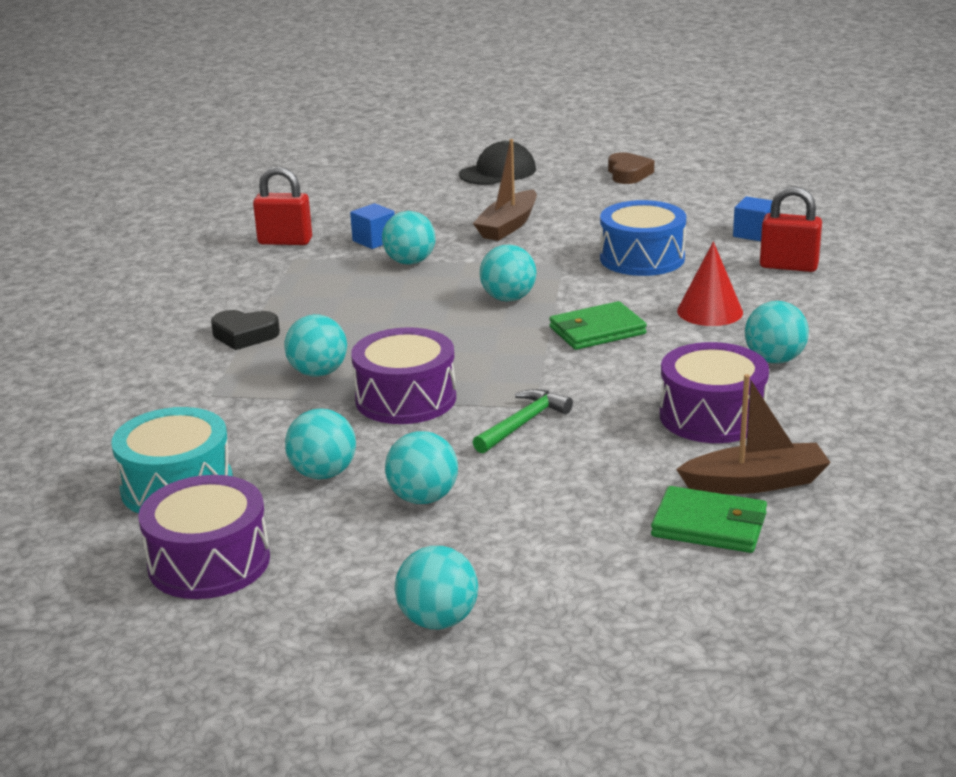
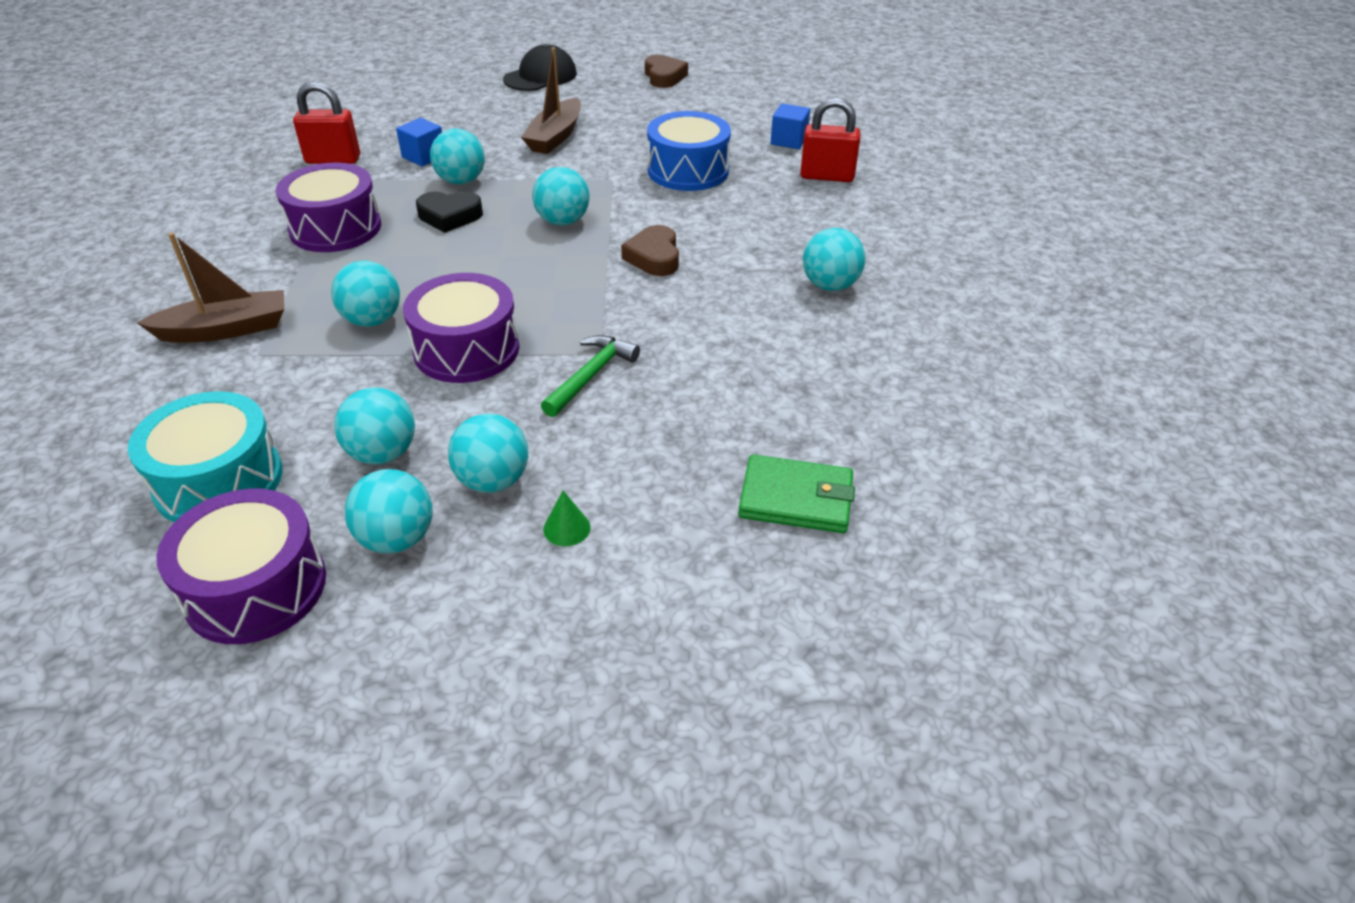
camera: 10 degrees left, 15 degrees up
black heart [211,310,280,350] -> black heart moved to [416,192,483,233]
turquoise ball [395,546,478,629] -> turquoise ball moved to [345,469,433,553]
green wallet [549,301,647,350] -> brown heart [621,225,679,276]
purple drum [660,342,769,443] -> purple drum moved to [276,163,381,252]
brown boat [676,374,831,494] -> brown boat moved to [137,233,284,343]
red cone [677,242,743,326] -> none
none -> green cone [543,491,591,546]

